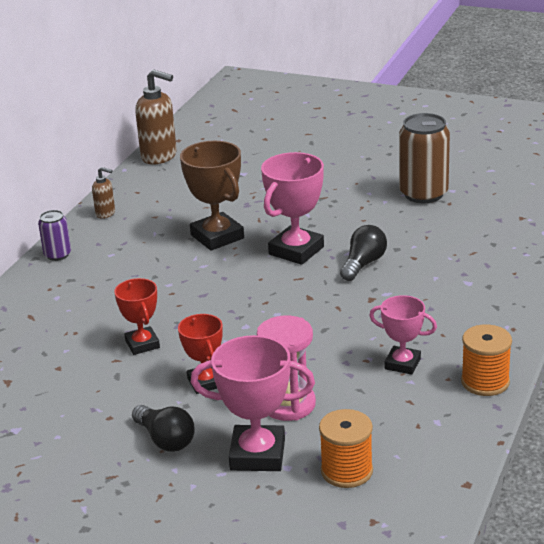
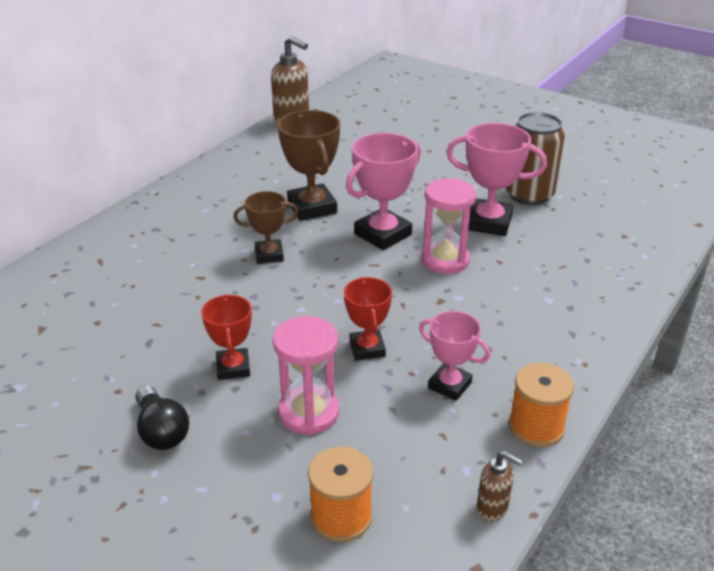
camera: 10 degrees right, 5 degrees up
purple can [38,210,71,261] -> none
brown soap dispenser [92,167,115,219] -> brown soap dispenser moved to [477,451,523,521]
red trophy [114,278,160,355] -> red trophy moved to [344,277,392,361]
pink trophy [191,335,315,471] -> pink trophy moved to [446,123,547,236]
black light bulb [340,225,387,281] -> pink hourglass [421,178,476,274]
none -> brown trophy [233,191,299,264]

